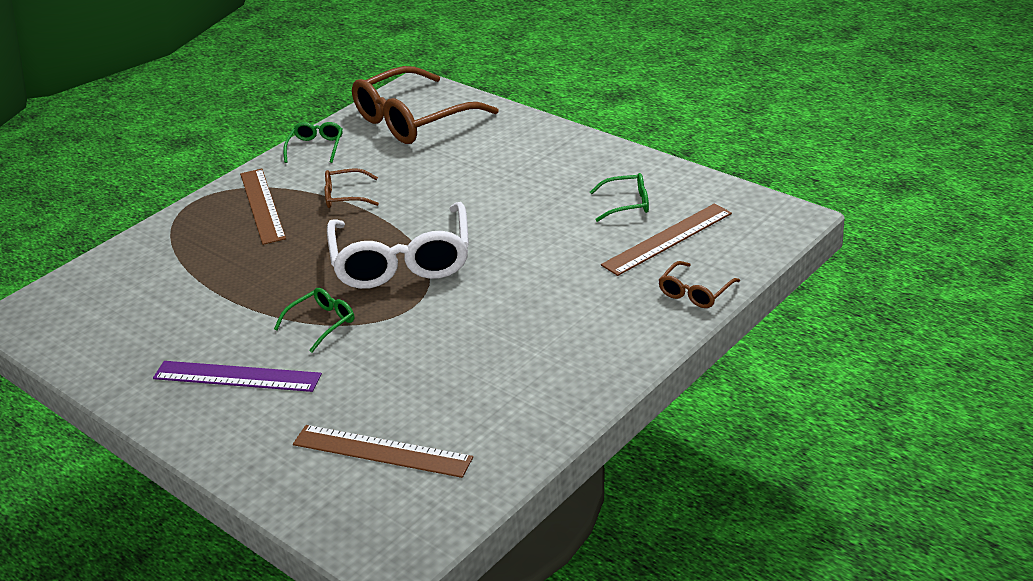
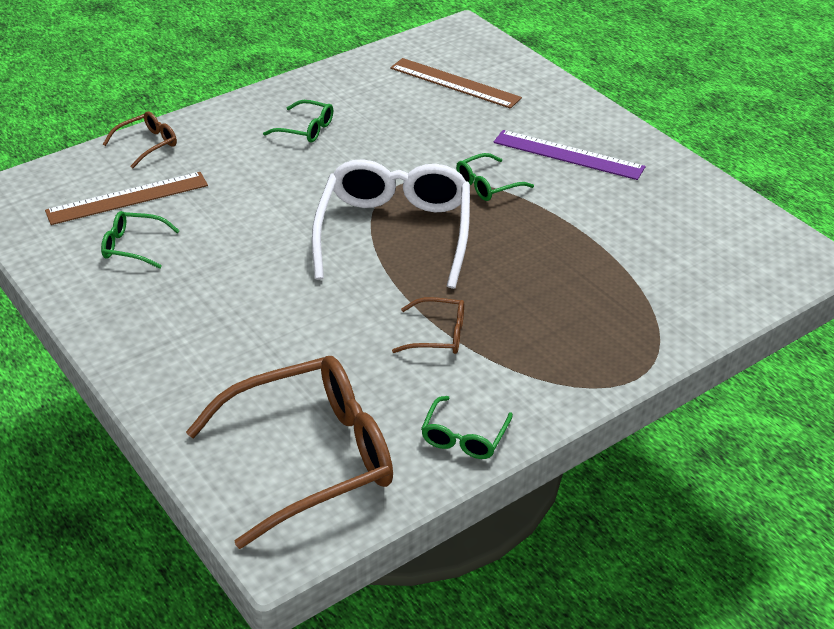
camera: 170 degrees left, 5 degrees up
brown ruler [240,169,286,245] -> none
none -> green glasses [263,100,333,143]

